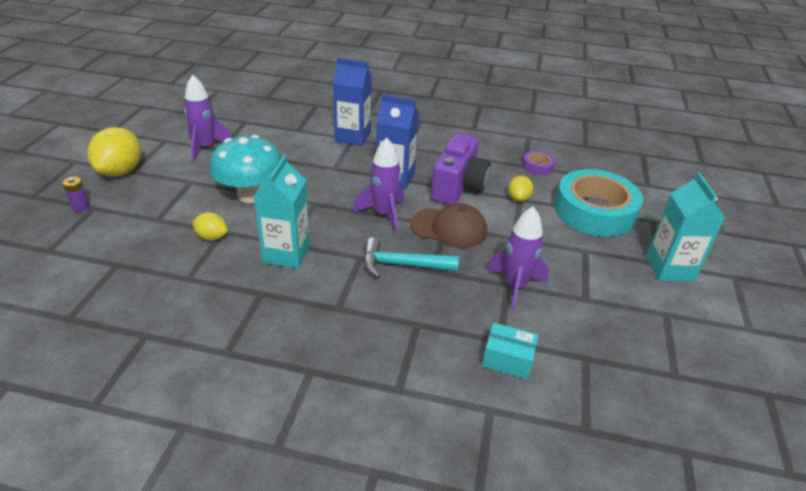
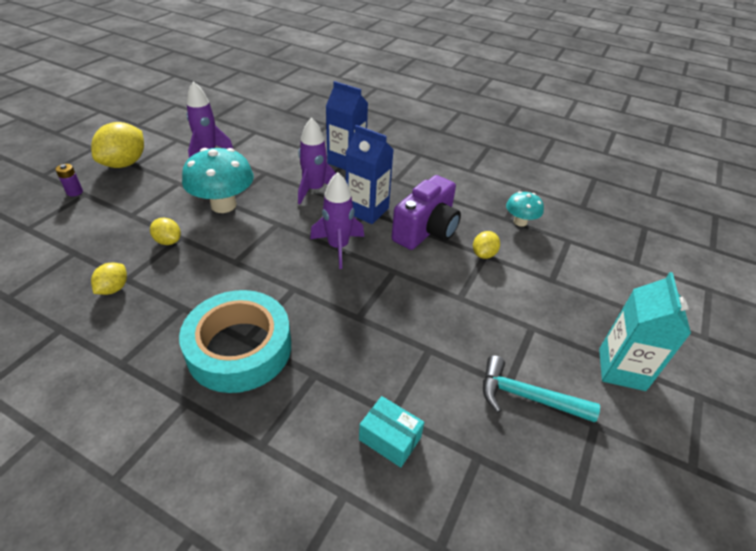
camera: 15 degrees right, 5 degrees up
turquoise carton [254,155,310,269] -> none
turquoise hammer [363,238,459,278] -> turquoise hammer moved to [483,356,600,423]
brown cap [410,203,487,248] -> none
purple rocket [487,207,549,312] -> purple rocket moved to [298,117,336,204]
purple tape [522,150,555,175] -> turquoise mushroom [506,191,544,227]
turquoise tape [555,169,643,237] -> turquoise tape moved to [179,290,291,393]
none -> yellow lemon [91,262,127,295]

